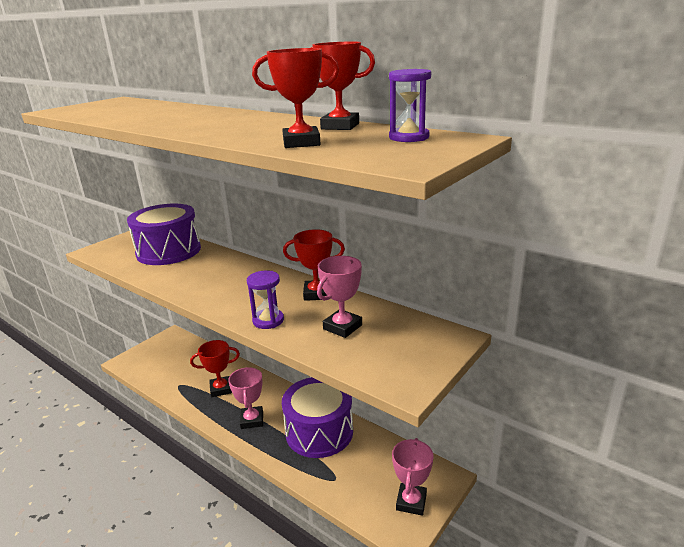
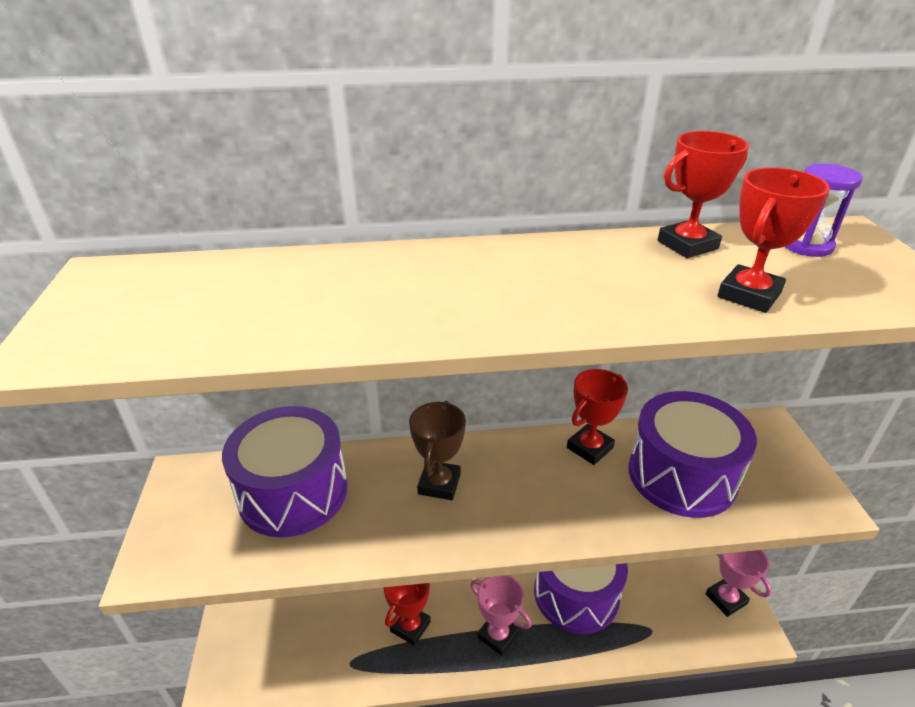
camera: 45 degrees left, 10 degrees up
purple hourglass [247,271,284,329] -> none
pink trophy [317,256,362,338] -> purple drum [628,391,757,518]
none -> brown trophy [409,401,466,500]

